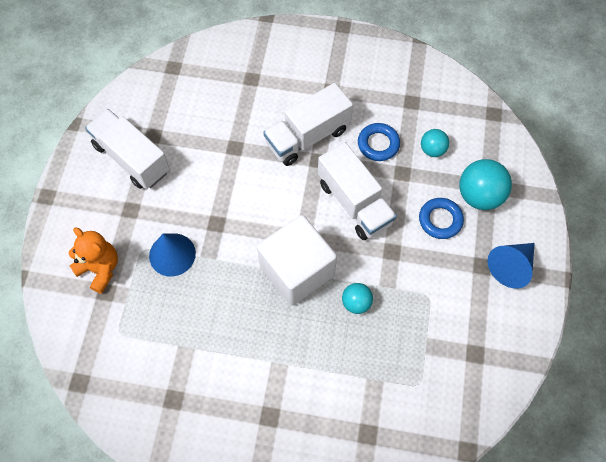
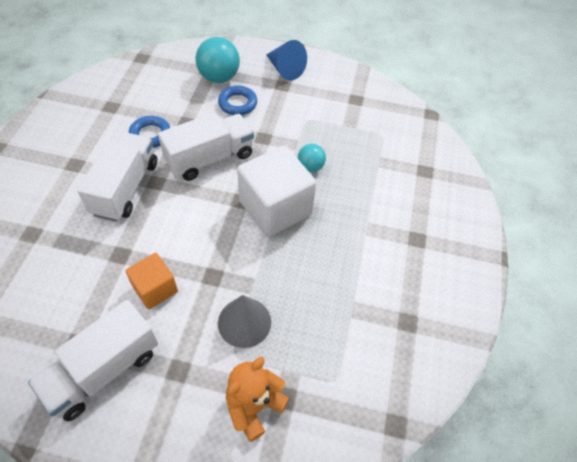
camera: 90 degrees left, 10 degrees down
blue cone [149,233,196,277] -> grey cone [218,295,271,348]
white truck [263,83,353,166] -> white truck turned 135 degrees counterclockwise [77,132,157,222]
turquoise ball [421,129,449,157] -> none
none -> orange cube [126,253,178,309]

